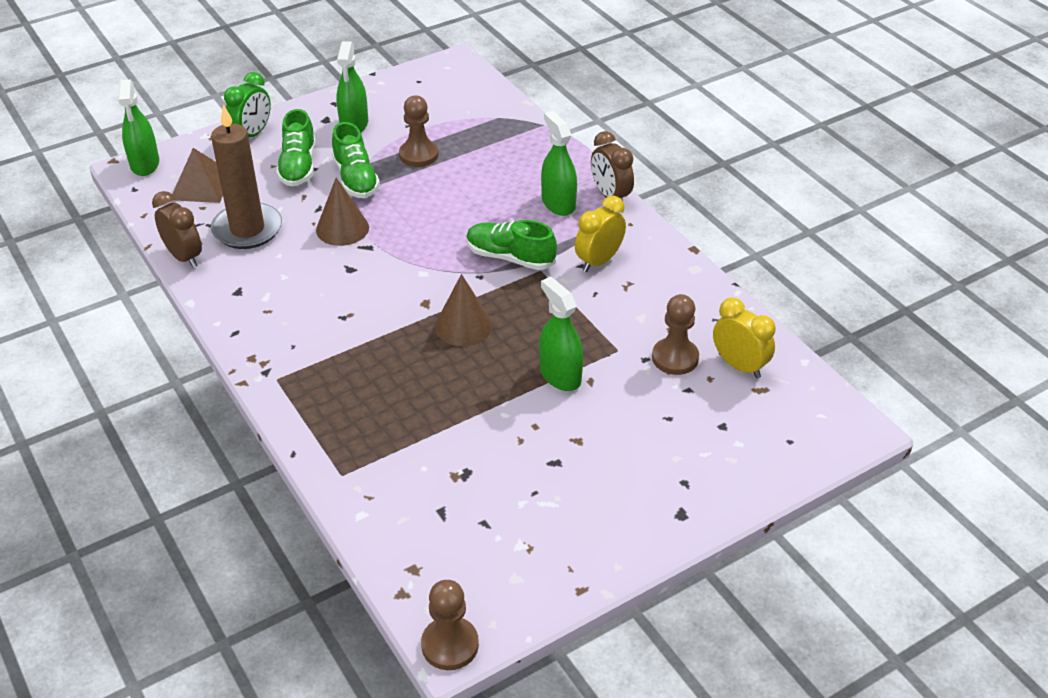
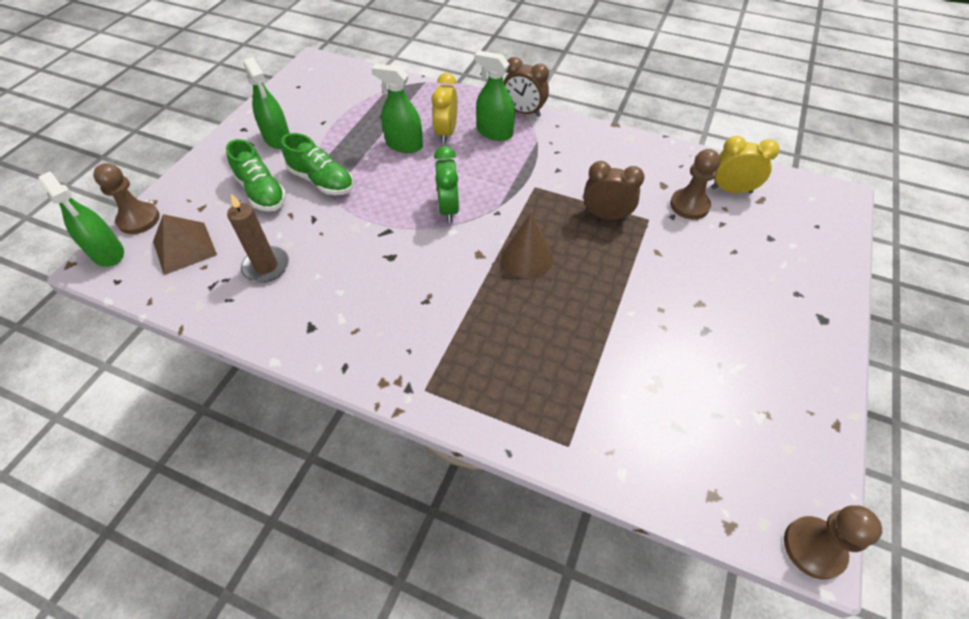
camera: 35 degrees left, 10 degrees up
brown clock [152,191,202,268] -> brown clock moved to [583,161,645,220]
brown candle [211,104,282,249] -> brown candle [227,194,289,282], size x0.66
green clock [224,72,271,137] -> green clock moved to [434,146,459,223]
brown cone [316,177,369,246] -> none
brown pawn [399,96,438,167] -> brown pawn moved to [93,163,160,234]
green shoe [466,220,557,270] -> none
green spray bottle [539,277,583,391] -> green spray bottle moved to [371,64,423,153]
yellow clock [575,196,626,272] -> yellow clock moved to [432,73,458,143]

